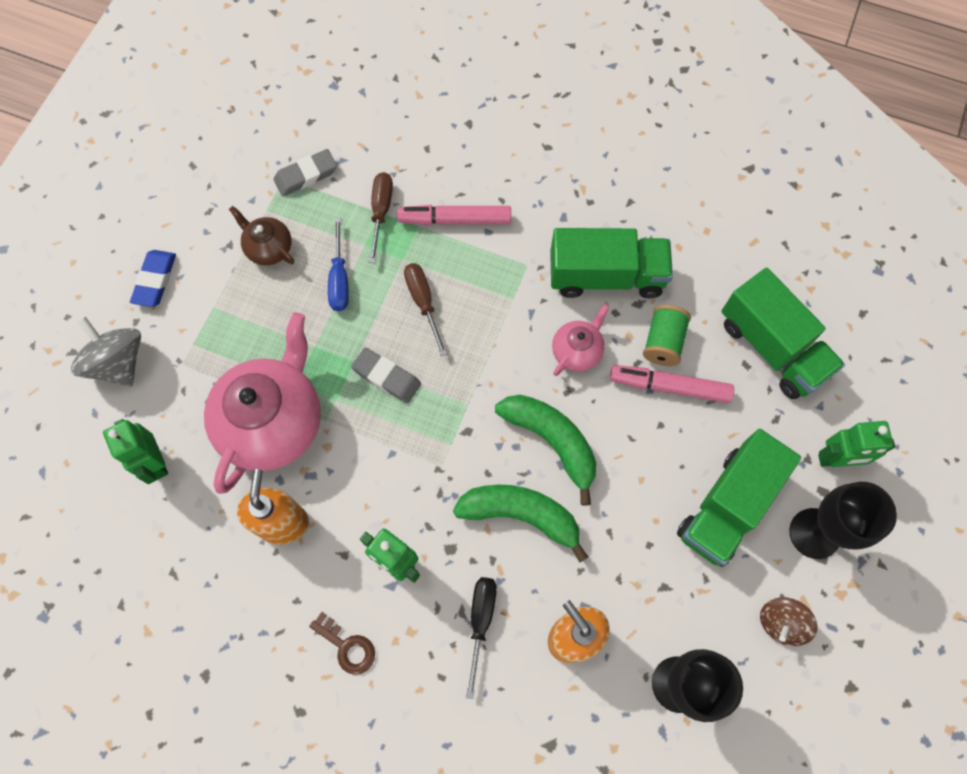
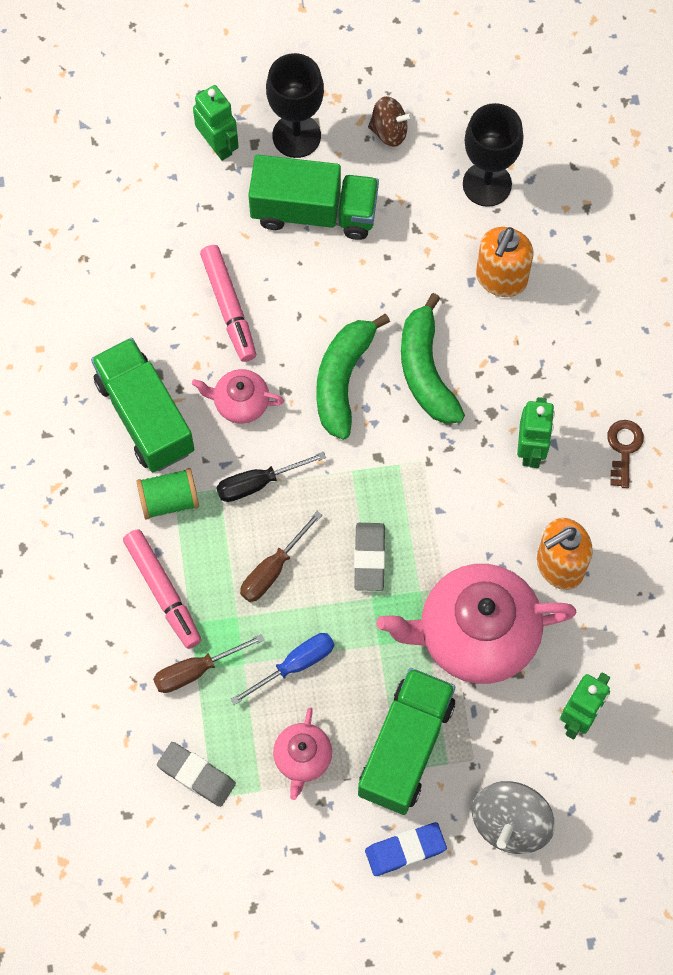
camera: 120 degrees left, 0 degrees up
brown teapot [229,206,294,266] -> pink teapot [273,707,332,800]
black screwdriver [466,577,497,699] -> black screwdriver moved to [216,452,326,502]
green spool [643,305,691,366] -> green spool moved to [136,468,199,520]
green truck [721,268,845,399] -> green truck moved to [358,668,455,815]

